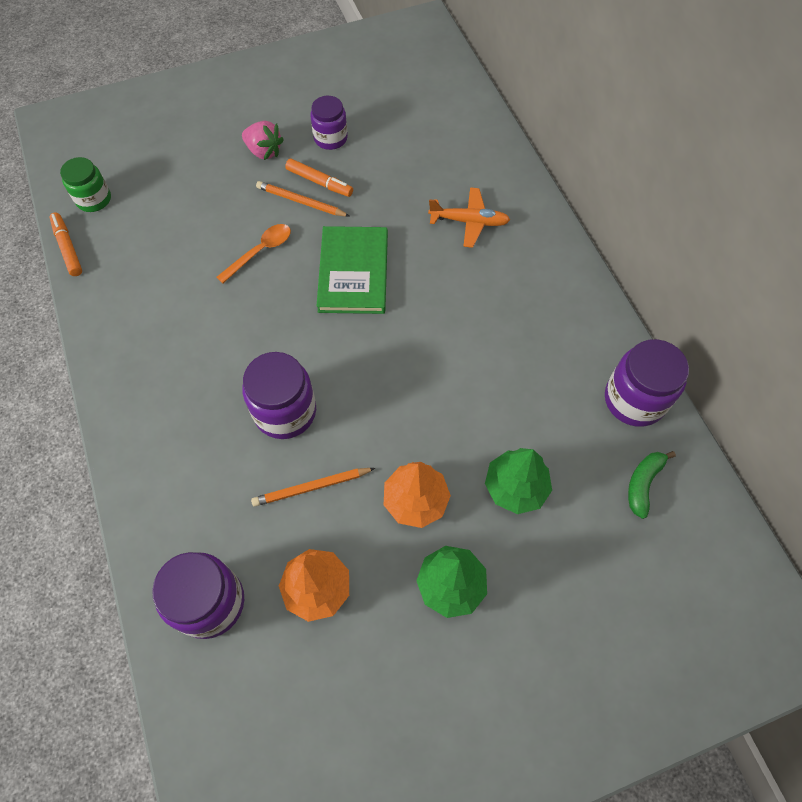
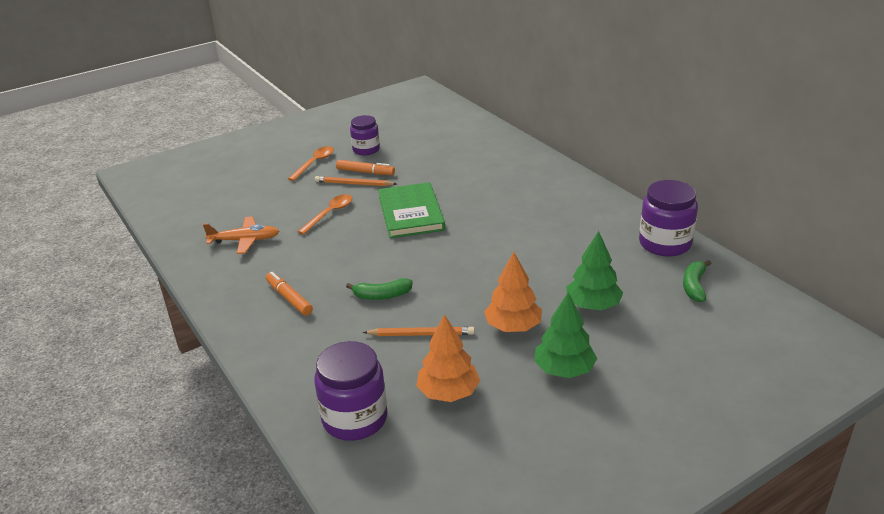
camera: 10 degrees left, 30 degrees down
orange marker [50,212,82,276] -> orange marker moved to [266,272,313,316]
green jar [60,157,111,212] -> none
pink strawberry [242,121,284,160] -> orange spoon [288,146,334,181]
purple jar [242,352,316,439] -> green banana [346,278,413,300]
orange pencil [251,468,375,507] -> orange pencil turned 150 degrees counterclockwise [363,327,475,336]
orange plane [428,187,510,248] -> orange plane moved to [203,217,279,254]

